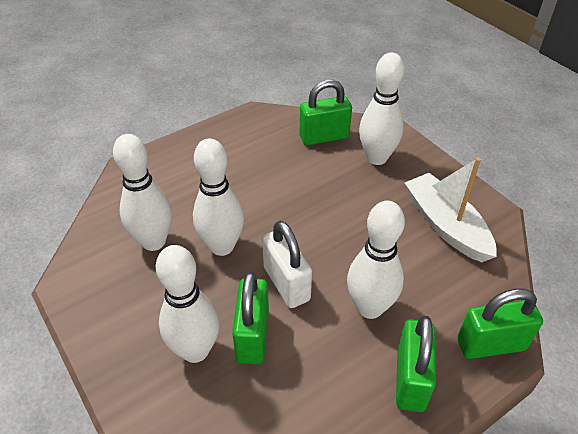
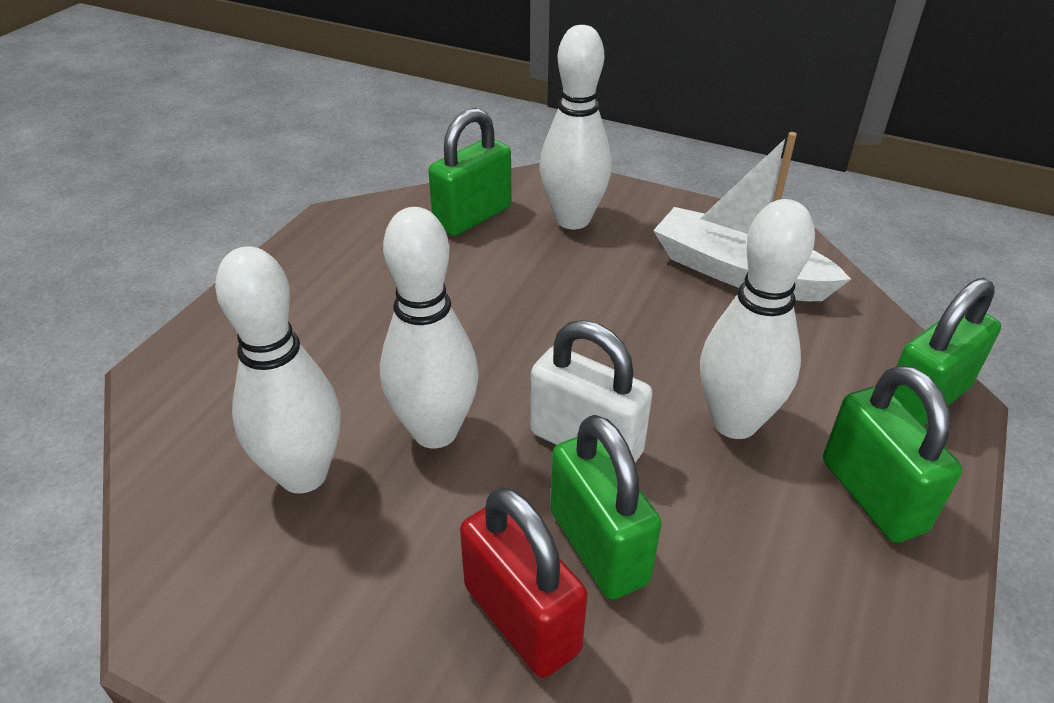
camera: 30 degrees left, 5 degrees down
white bowling pin [156,245,219,363] -> red padlock [460,487,587,678]

